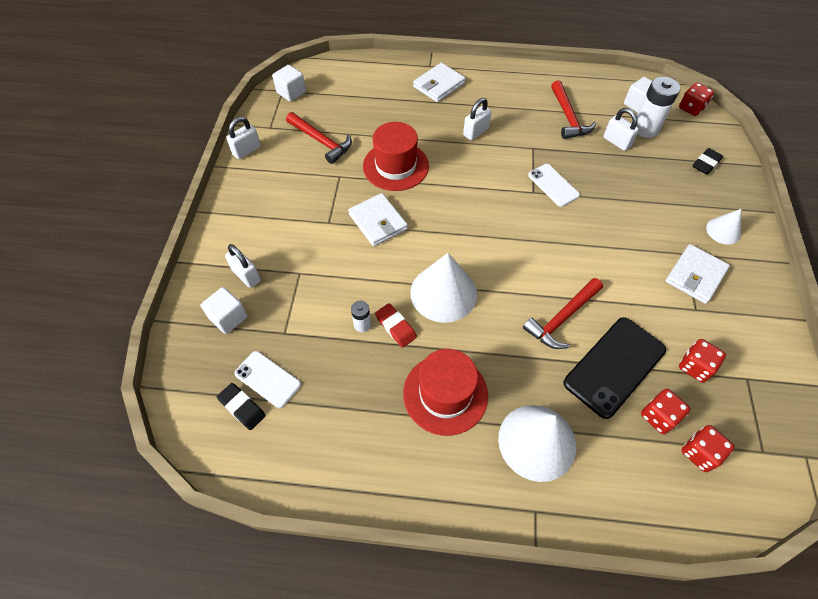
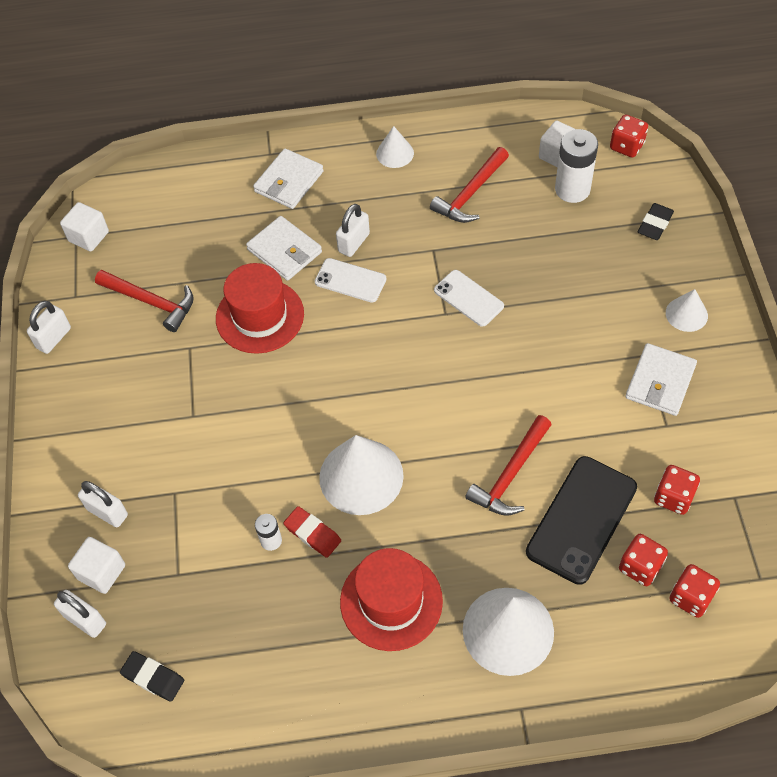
camera: 10 degrees left, 0 degrees up
white phone [234,351,301,408] -> white phone moved to [315,258,387,303]
white wallet [348,193,408,246] -> white wallet moved to [246,216,322,281]
red hammer [551,80,596,139] -> red hammer turned 60 degrees clockwise [430,147,509,223]
white padlock [603,108,639,151] -> white padlock moved to [54,590,106,638]
none -> white cone [376,126,414,168]

